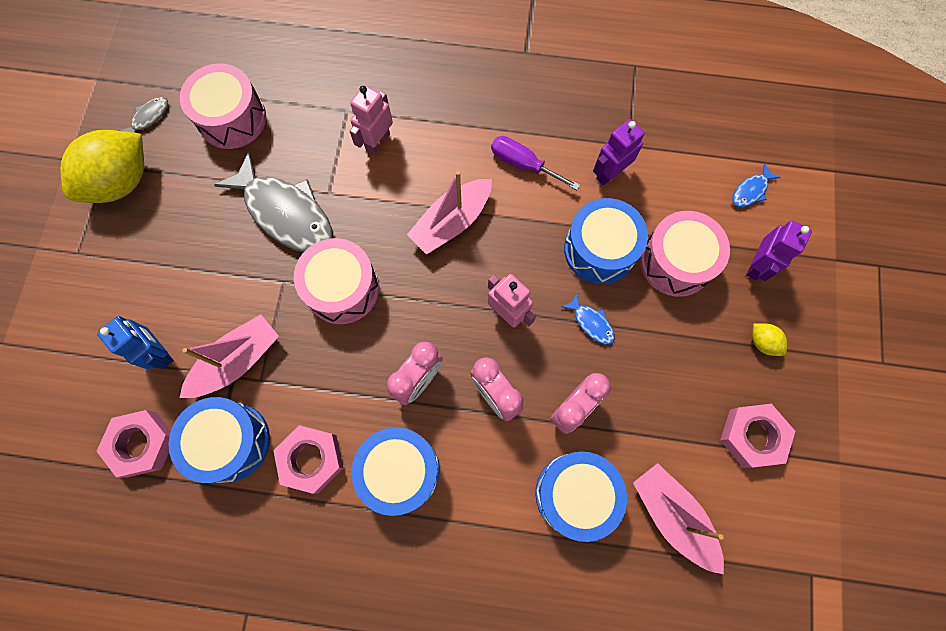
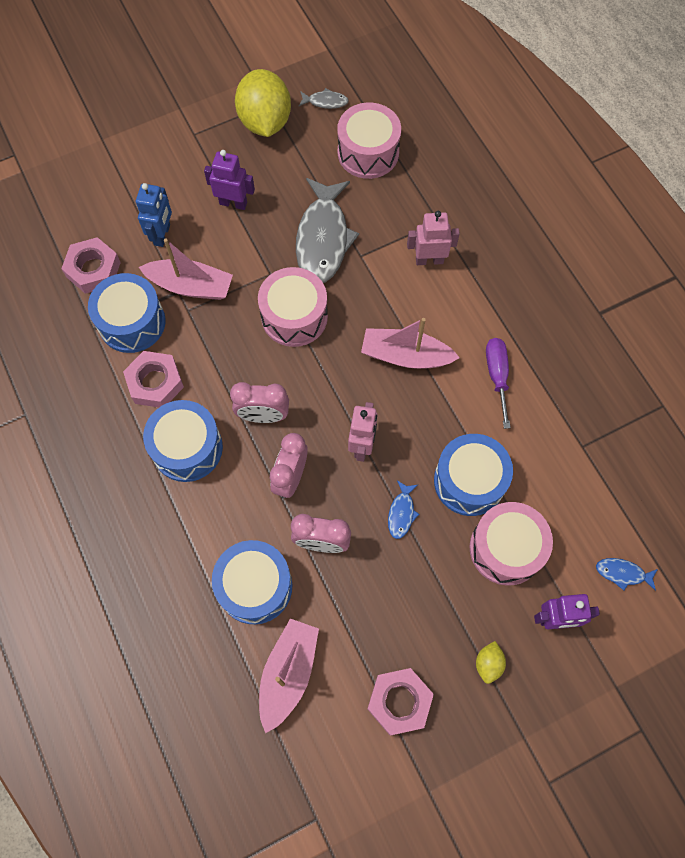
camera: 55 degrees right, 5 degrees down
yellow lemon [60,130,144,203] -> yellow lemon turned 75 degrees clockwise [235,69,291,137]
purple robot [593,119,645,185] -> purple robot moved to [204,150,255,210]

